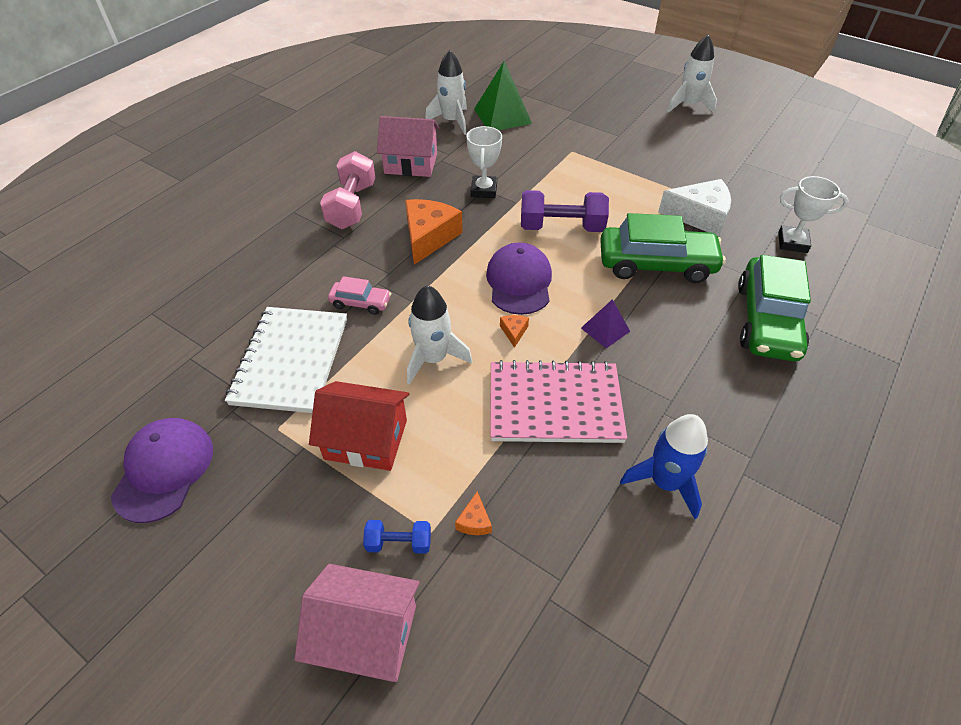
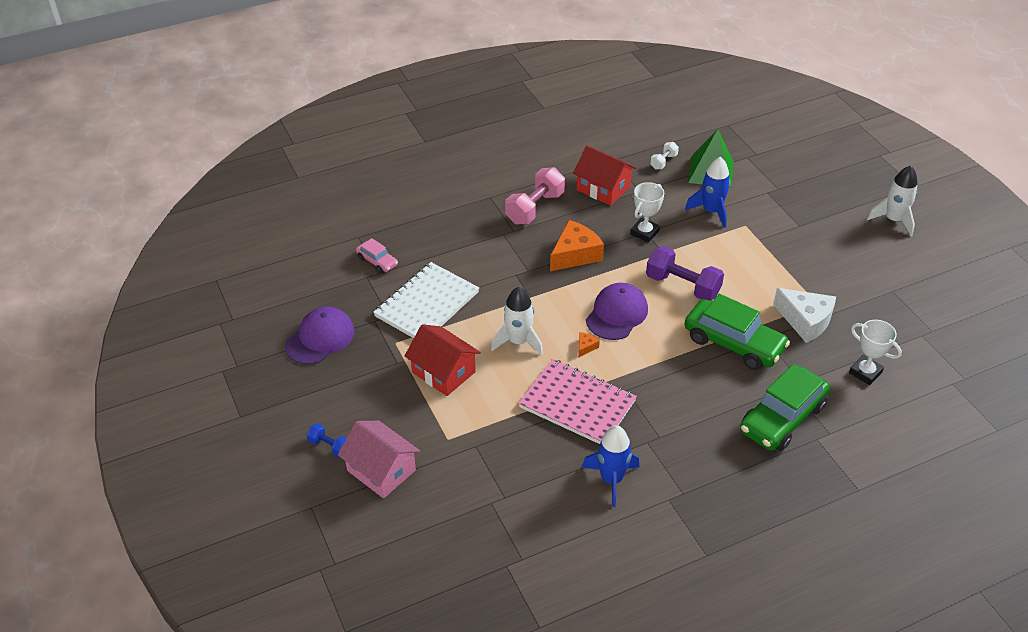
camera: 30 degrees right, 5 degrees down
pink car [328,276,391,315] -> pink car moved to [356,238,398,273]
blue dumbbell [363,520,431,554] -> blue dumbbell moved to [307,423,346,457]
pink house [377,116,440,177] -> red house [573,145,637,206]
white rocket [425,50,467,135] -> white dumbbell [650,142,679,170]
orange cheese [455,491,492,535] -> none
purple pyramid [581,299,630,348] -> none
none -> blue rocket [685,157,730,228]

